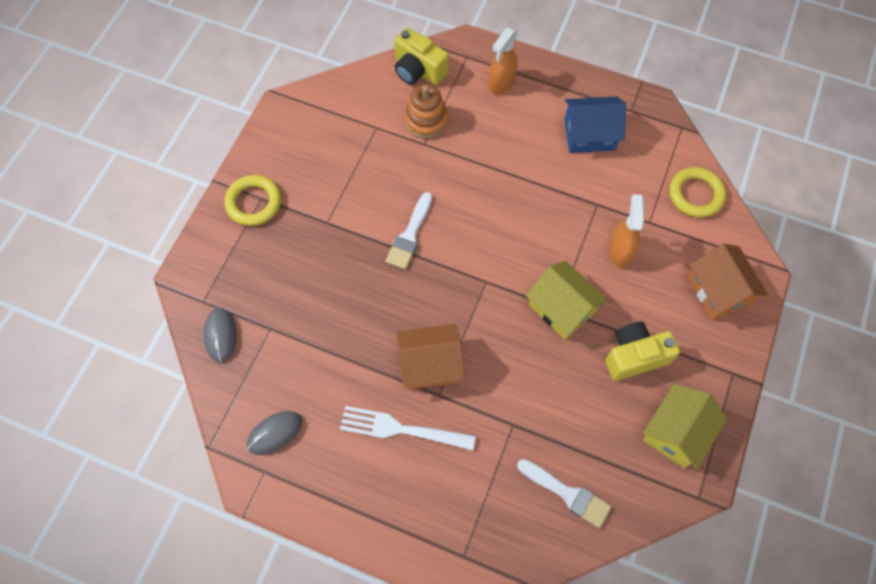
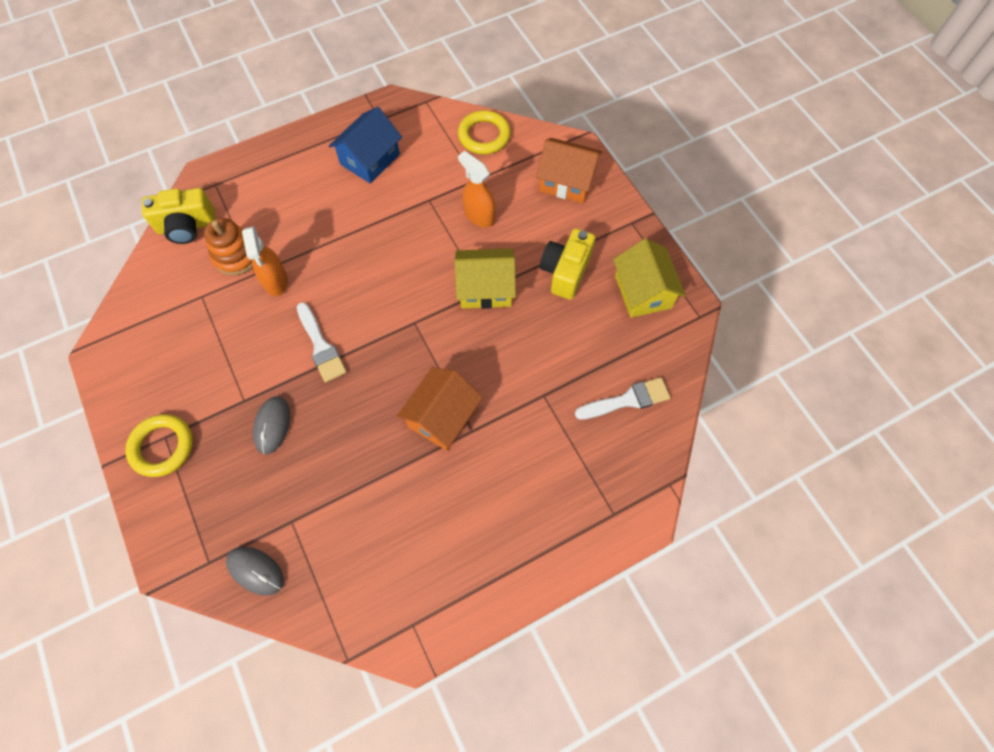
camera: 50 degrees left, 0 degrees up
grey mouse [247,411,302,455] -> grey mouse moved to [253,396,290,455]
white fork [340,406,476,451] -> none
orange spray bottle [488,27,518,94] -> orange spray bottle moved to [242,226,288,296]

